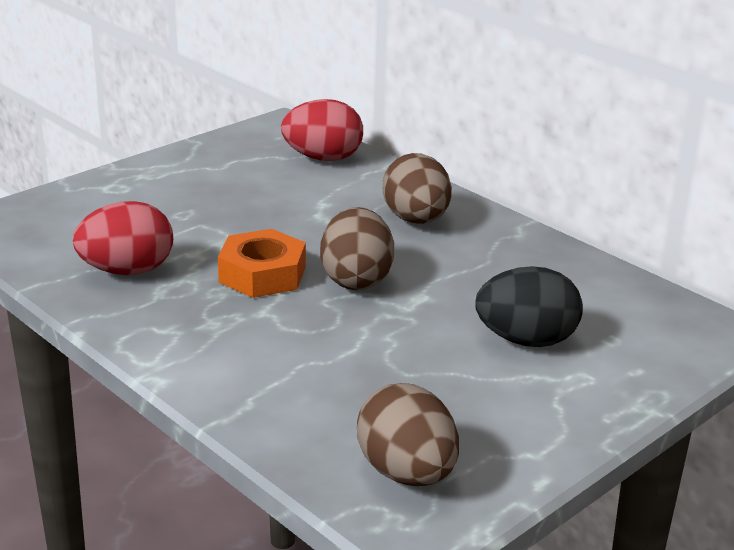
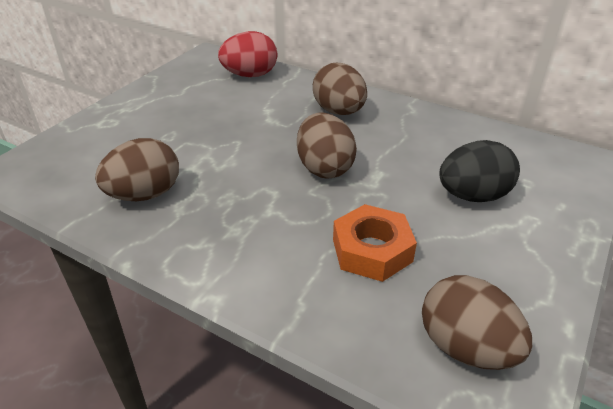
camera: 15 degrees left, 10 degrees up
red egg [73,201,173,275] -> brown egg [95,138,179,201]
orange nut [218,229,306,298] -> orange nut moved to [333,204,417,282]

